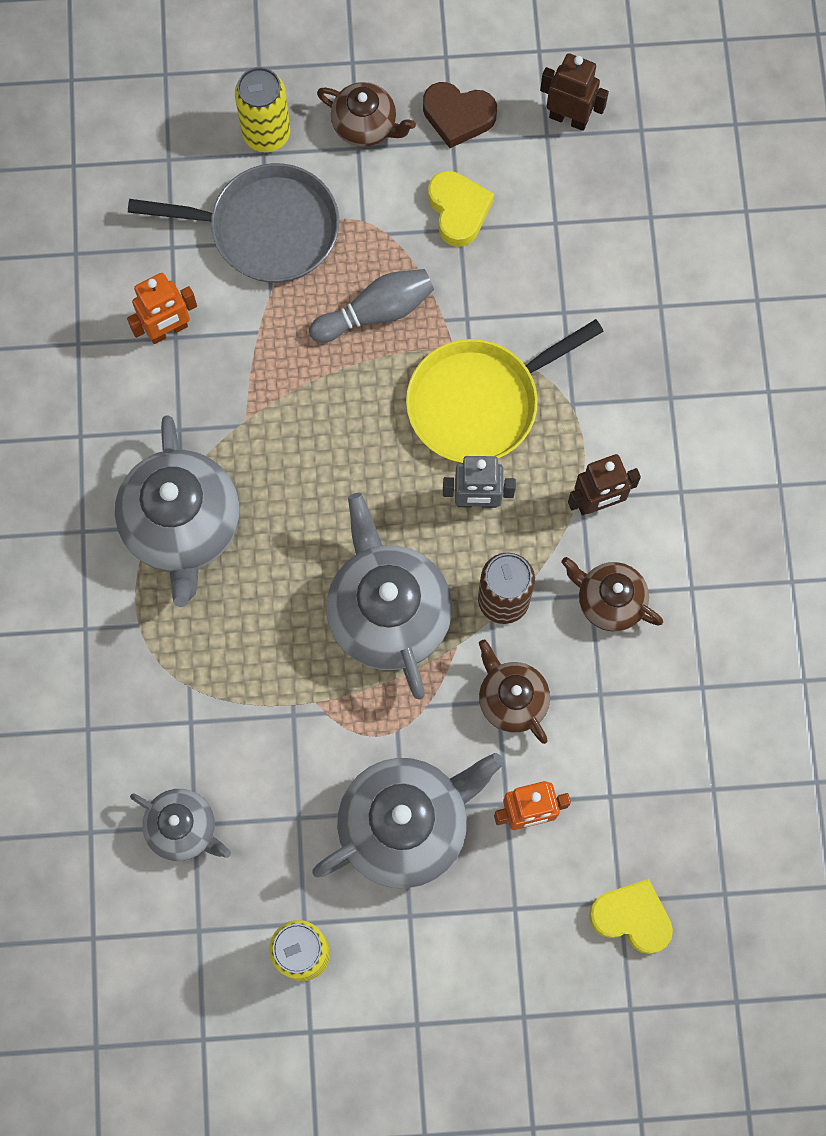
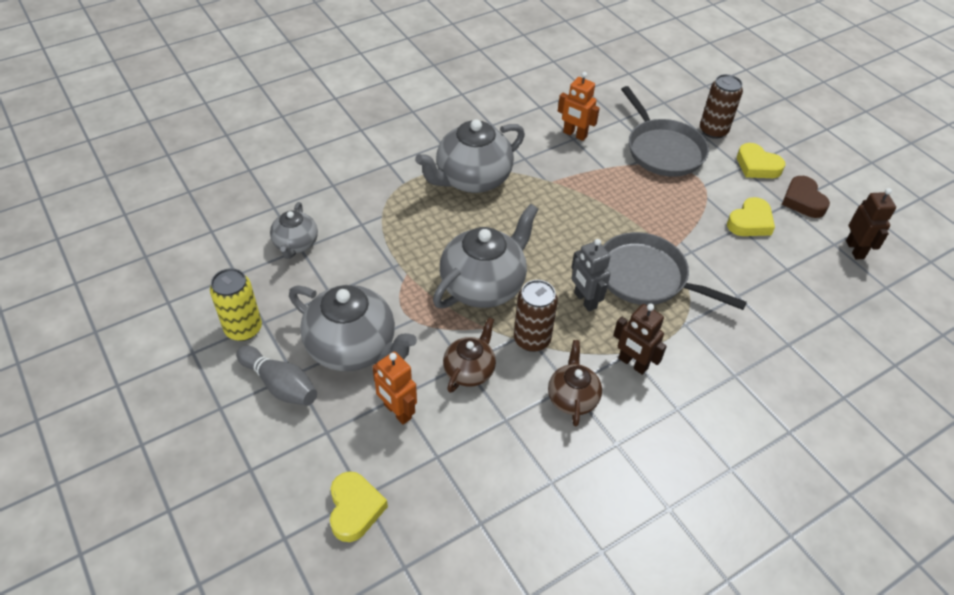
camera: 60 degrees right, 25 degrees down
yellow can [235,67,290,152] -> brown can [700,74,743,139]
grey bowling pin [309,269,434,343] -> grey bowling pin moved to [236,346,317,406]
brown teapot [317,82,416,147] -> yellow heart [737,143,785,178]
yellow pan [406,319,604,463] -> grey pan [603,232,747,310]

